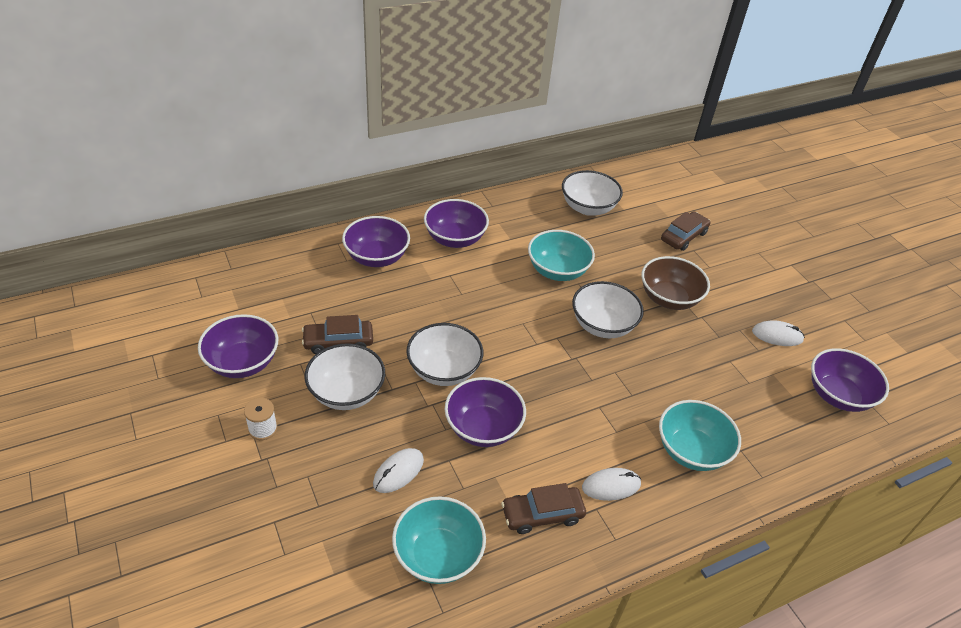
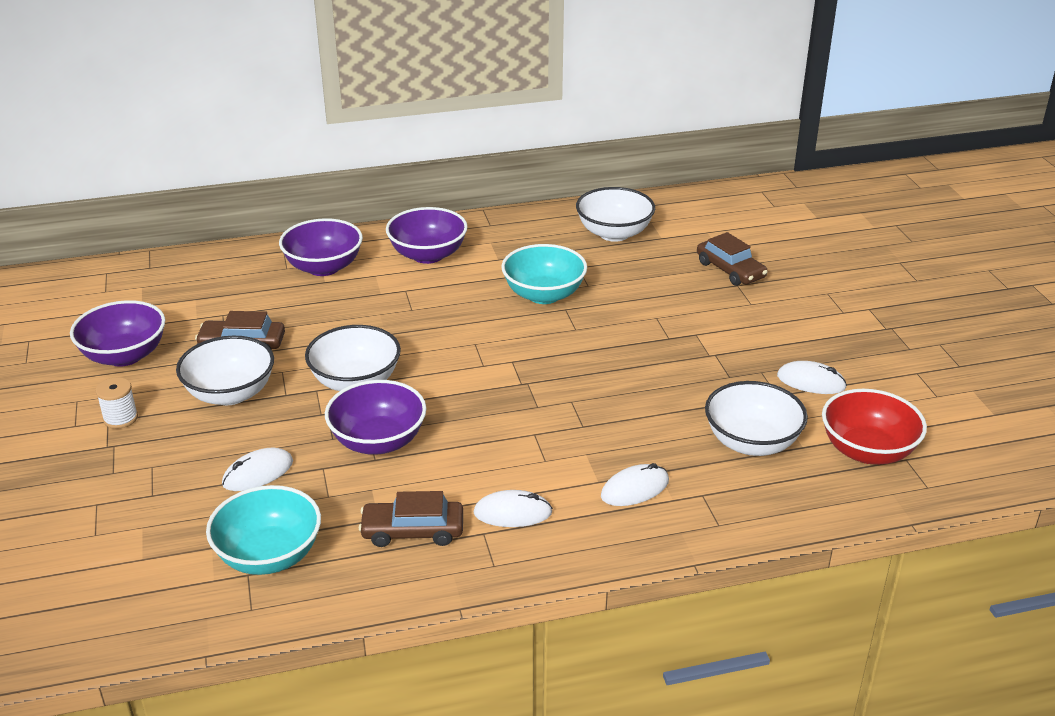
camera: 15 degrees right, 10 degrees down
white bowl [572,281,644,338] -> white bowl moved to [705,381,808,456]
brown bowl [642,256,710,310] -> none
turquoise bowl [659,400,741,471] -> white mouse [601,463,669,506]
brown car [661,211,711,251] -> brown car turned 90 degrees clockwise [697,232,768,286]
purple bowl [811,348,889,412] -> red bowl [822,389,927,465]

